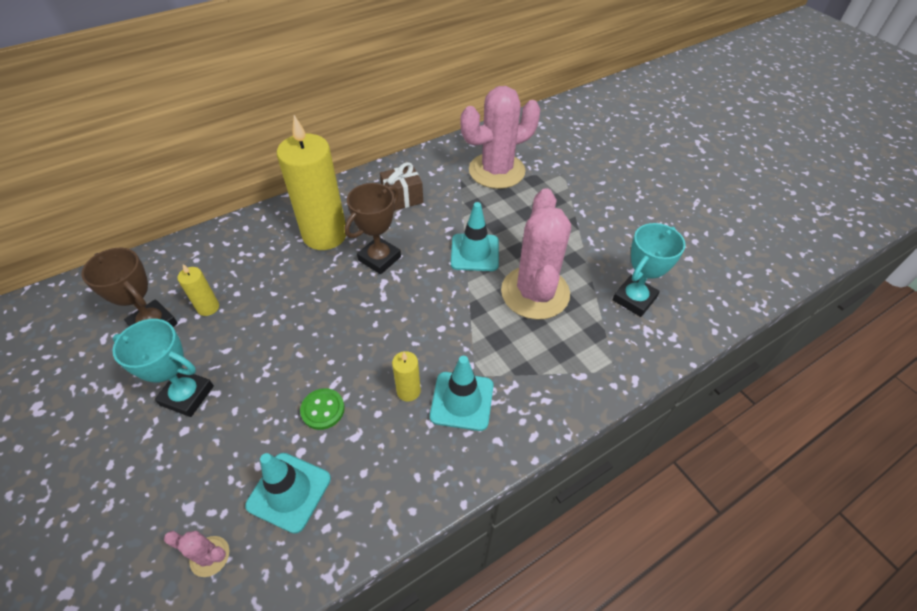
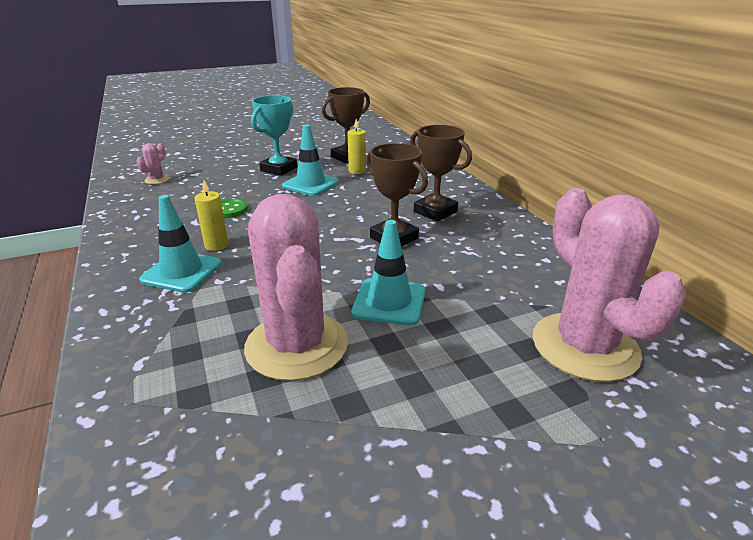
camera: 100 degrees right, 20 degrees down
turquoise traffic cone [245,453,331,534] -> turquoise traffic cone moved to [282,124,339,196]
yellow candle [277,115,347,250] -> brown trophy [410,125,472,221]
brown gift [380,162,423,211] -> none
pink cactus [501,188,571,320] -> pink cactus turned 60 degrees clockwise [244,194,348,381]
turquoise trophy [612,223,686,317] -> none

